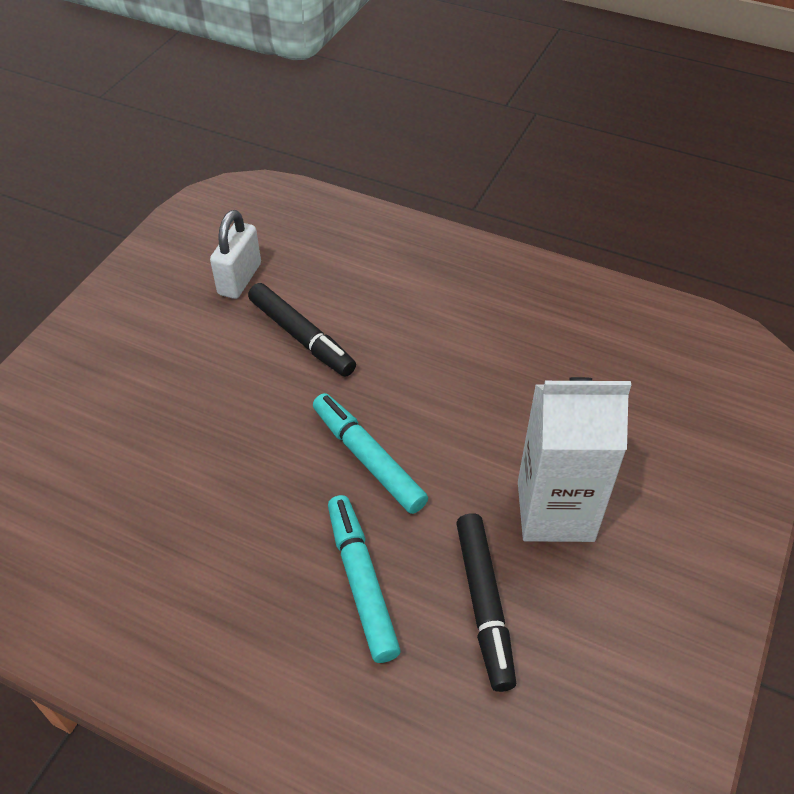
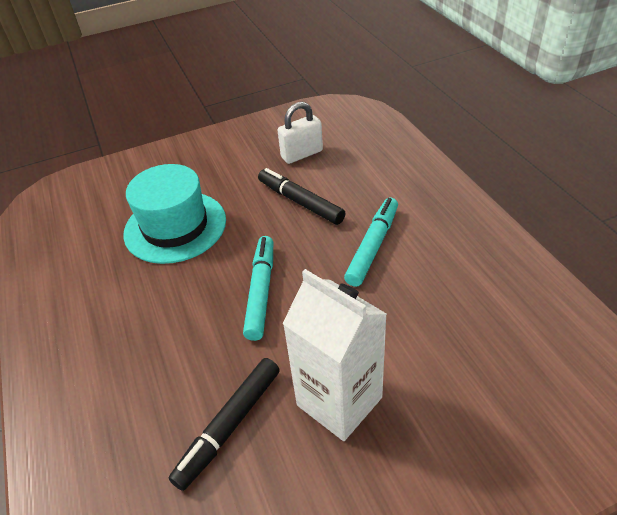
camera: 45 degrees right, 5 degrees down
black marker [248,283,356,377] -> black marker turned 135 degrees clockwise [258,168,345,225]
turquoise marker [328,495,401,663] -> turquoise marker moved to [344,198,398,287]
none -> turquoise hat [123,164,226,264]

